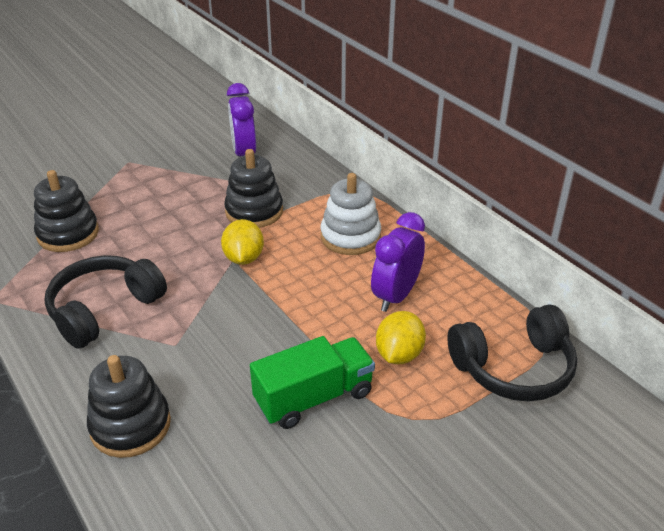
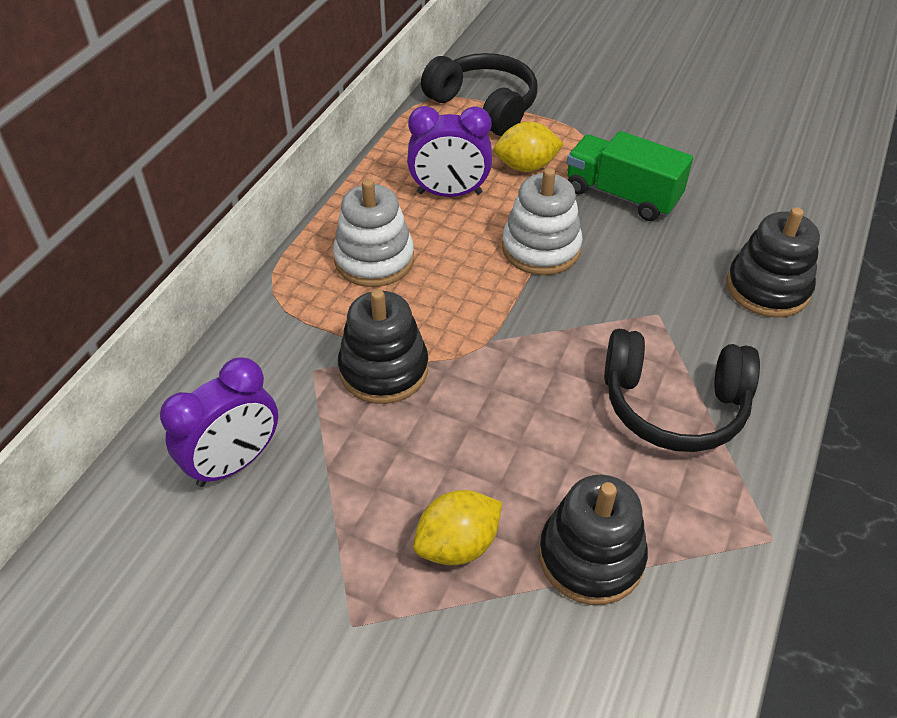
camera: 120 degrees left, 10 degrees up
yellow lemon [221,219,264,265] -> yellow lemon moved to [413,490,502,565]
none -> white stacking toy [502,168,583,275]

